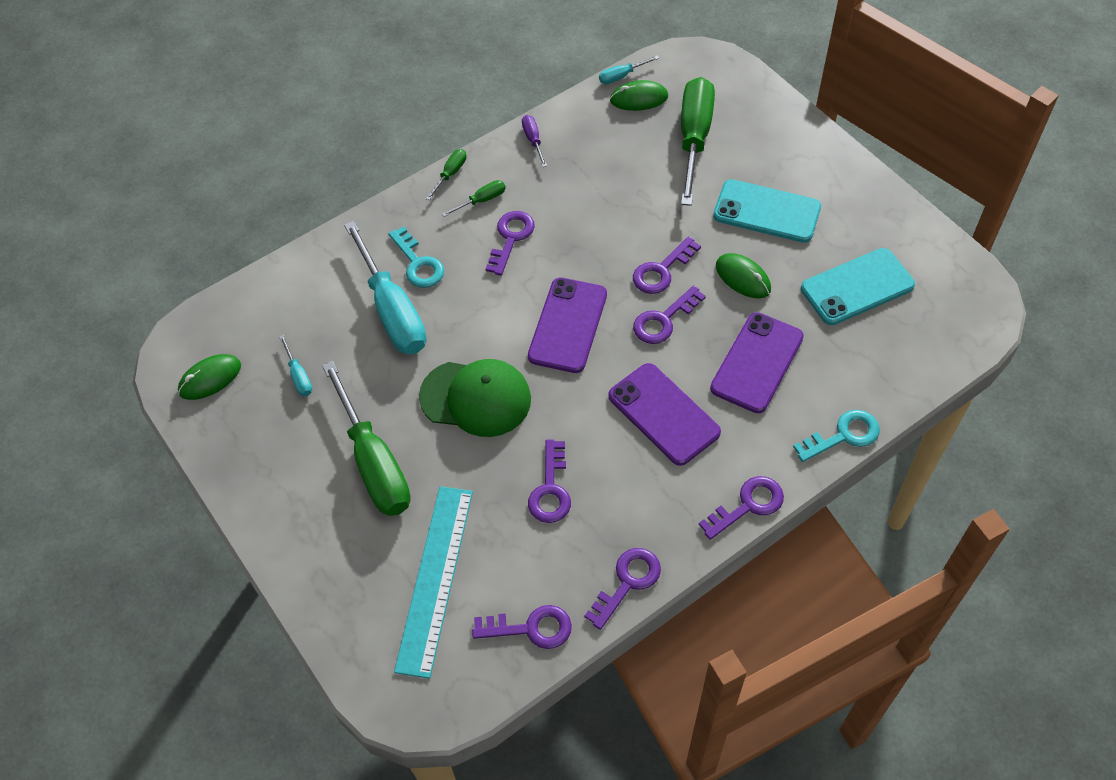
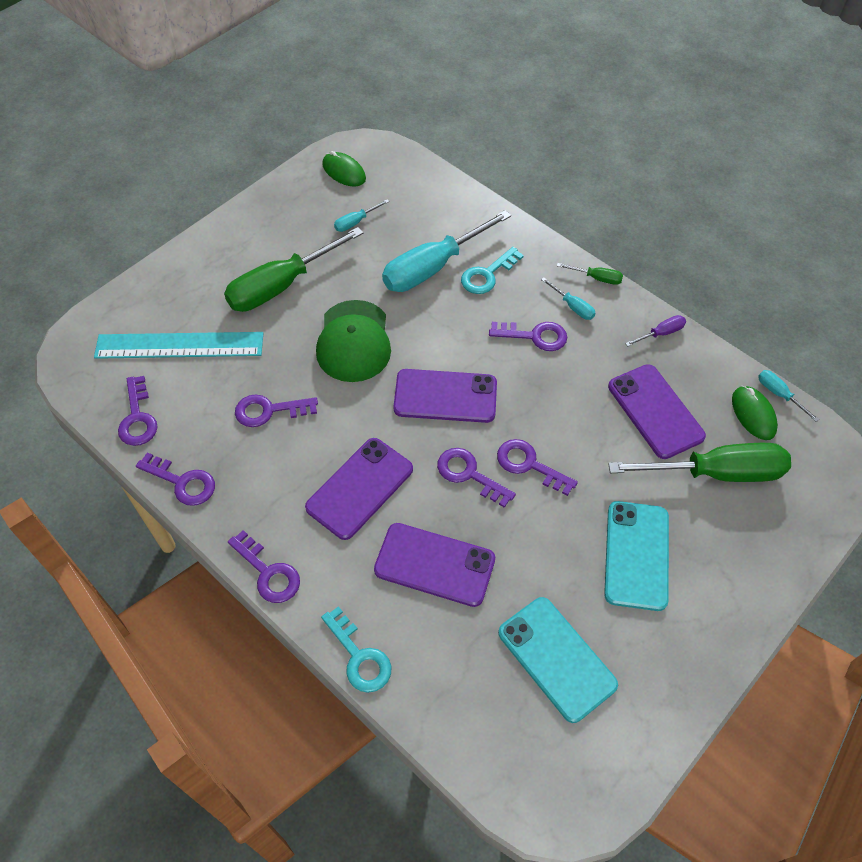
camera: 75 degrees right, 0 degrees up
green screwdriver [442,180,506,217] -> turquoise screwdriver [541,277,596,320]
green mouse [716,253,771,298] -> none
none -> purple phone [608,364,706,459]

